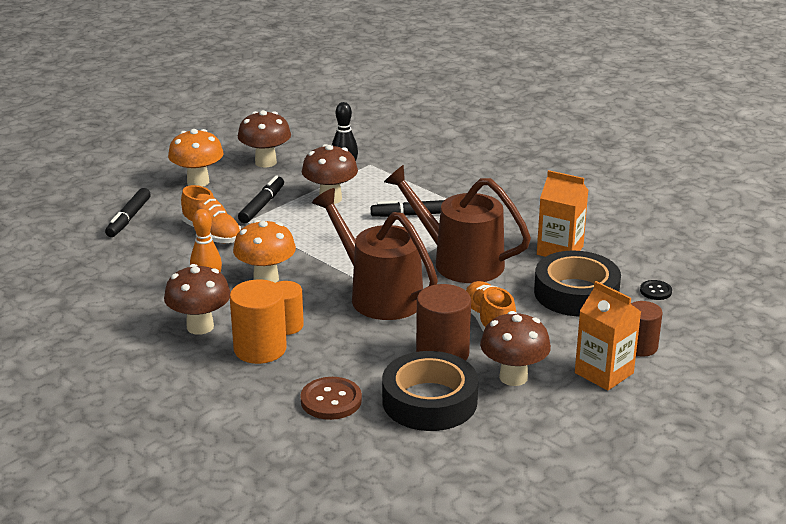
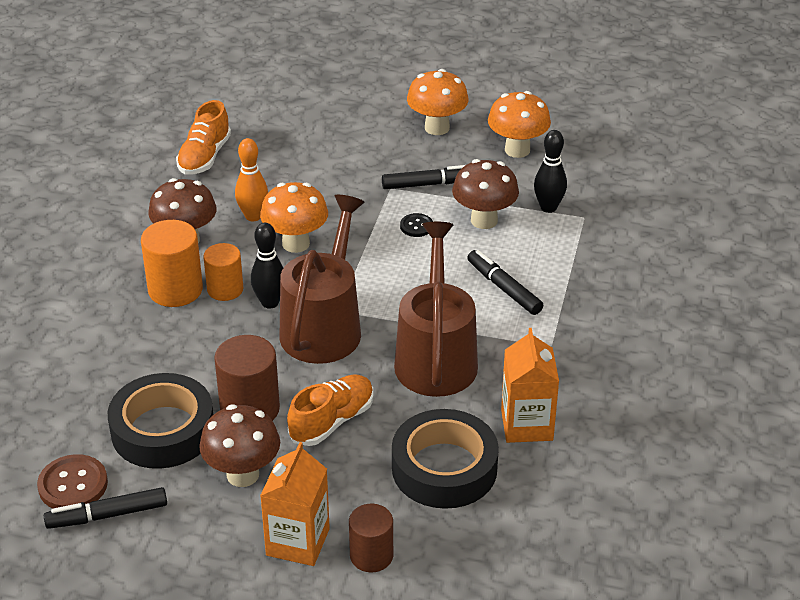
camera: 60 degrees right, 10 degrees up
black marker [105,188,151,237] -> black marker moved to [44,487,167,529]
orange shoe [181,185,241,243] -> orange shoe moved to [176,100,231,175]
brown mushroom [238,110,291,168] -> orange mushroom [488,91,551,158]
brown button [300,377,362,420] -> brown button moved to [37,454,108,508]
black button [640,280,672,300] -> black button moved to [400,213,433,237]
none -> black bowling pin [251,223,283,309]

